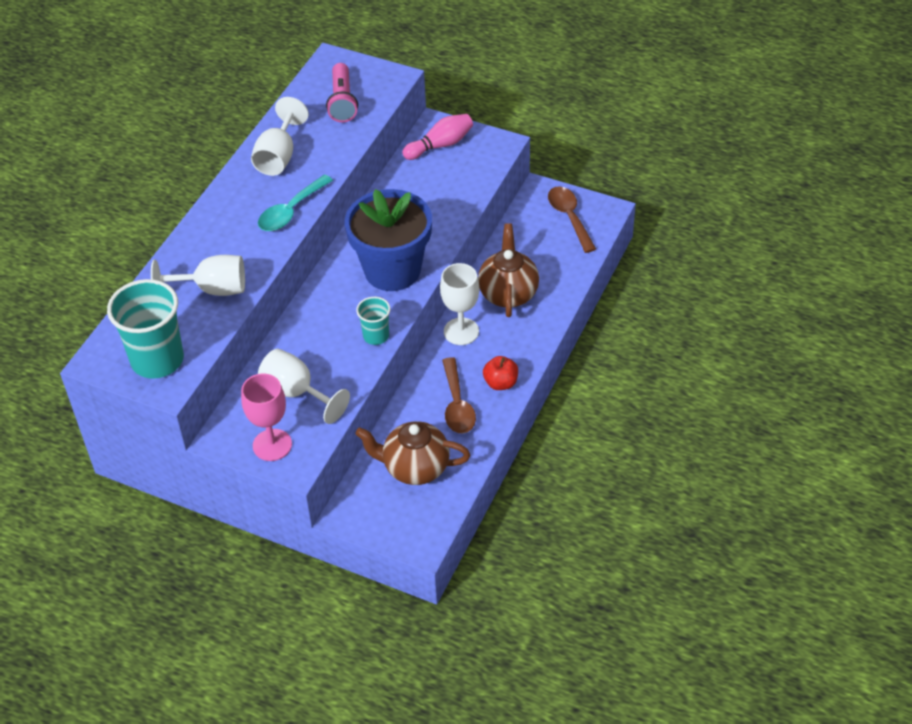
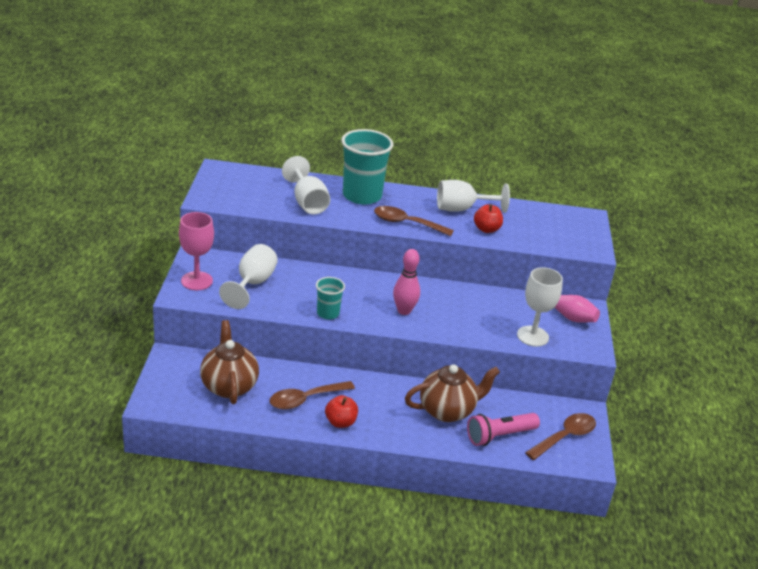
camera: 65 degrees right, 15 degrees down
turquoise cup [107,279,184,379] -> turquoise cup moved to [341,129,393,205]
turquoise spoon [258,175,333,231] -> brown spoon [374,206,454,236]
pink flashlight [326,63,358,122] -> pink flashlight moved to [467,413,540,446]
blue flower pot [345,189,432,291] -> pink bowling pin [393,249,420,315]
white goblet [440,263,479,345] -> white goblet moved to [517,267,563,347]
none -> red apple [474,204,503,233]

